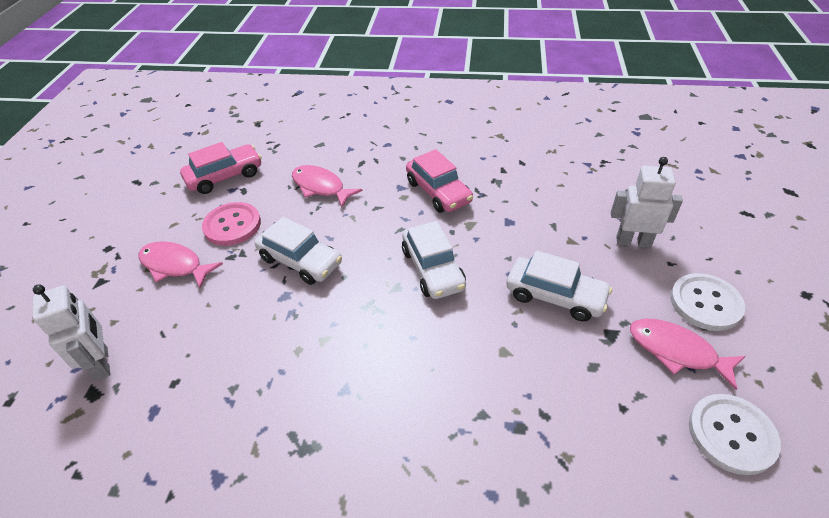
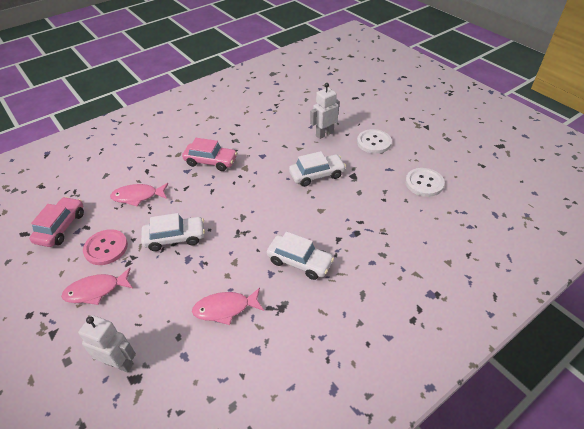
camera: 45 degrees left, 0 degrees up
white car [402,221,466,299] -> white car moved to [267,231,334,280]
pink fish [630,319,746,390] -> pink fish moved to [192,288,264,325]

